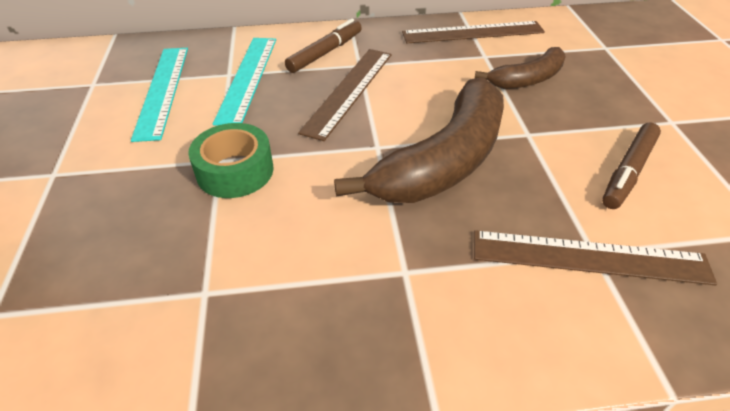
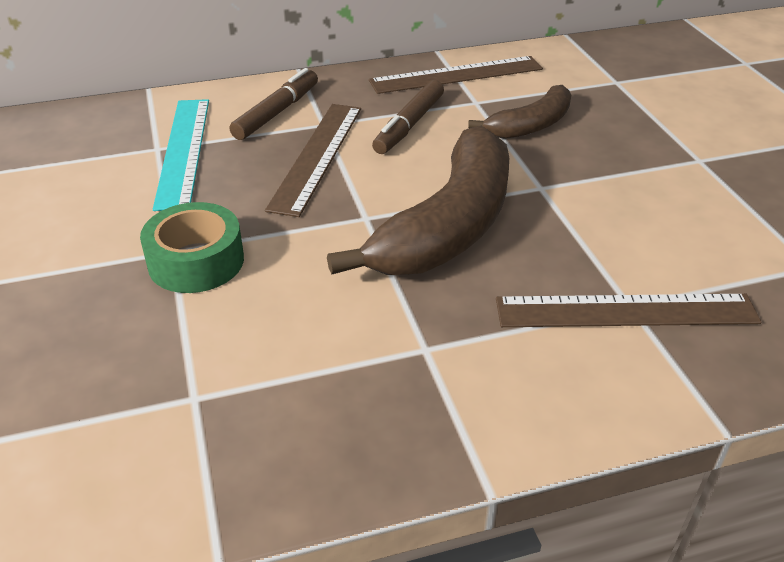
camera: 10 degrees left, 5 degrees down
turquoise ruler [131,48,188,142] -> none
brown marker [602,122,661,209] -> brown marker moved to [372,80,444,154]

